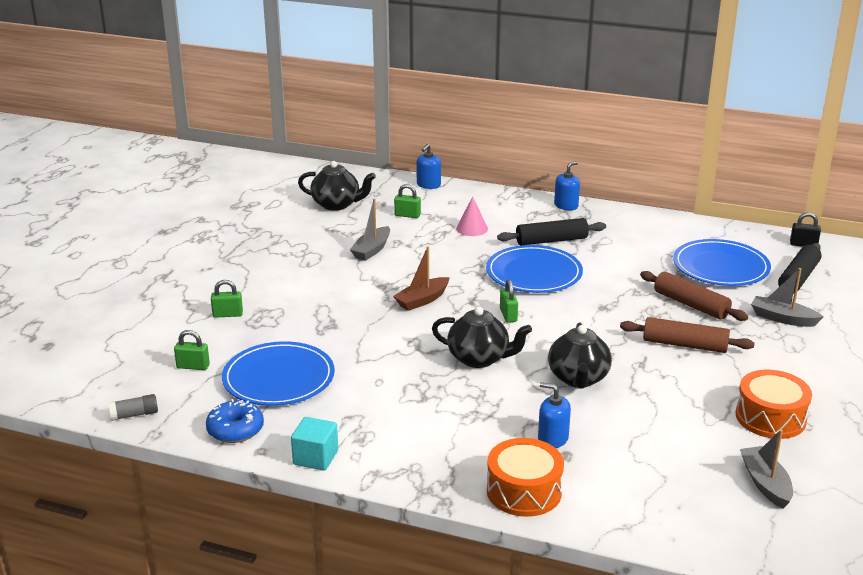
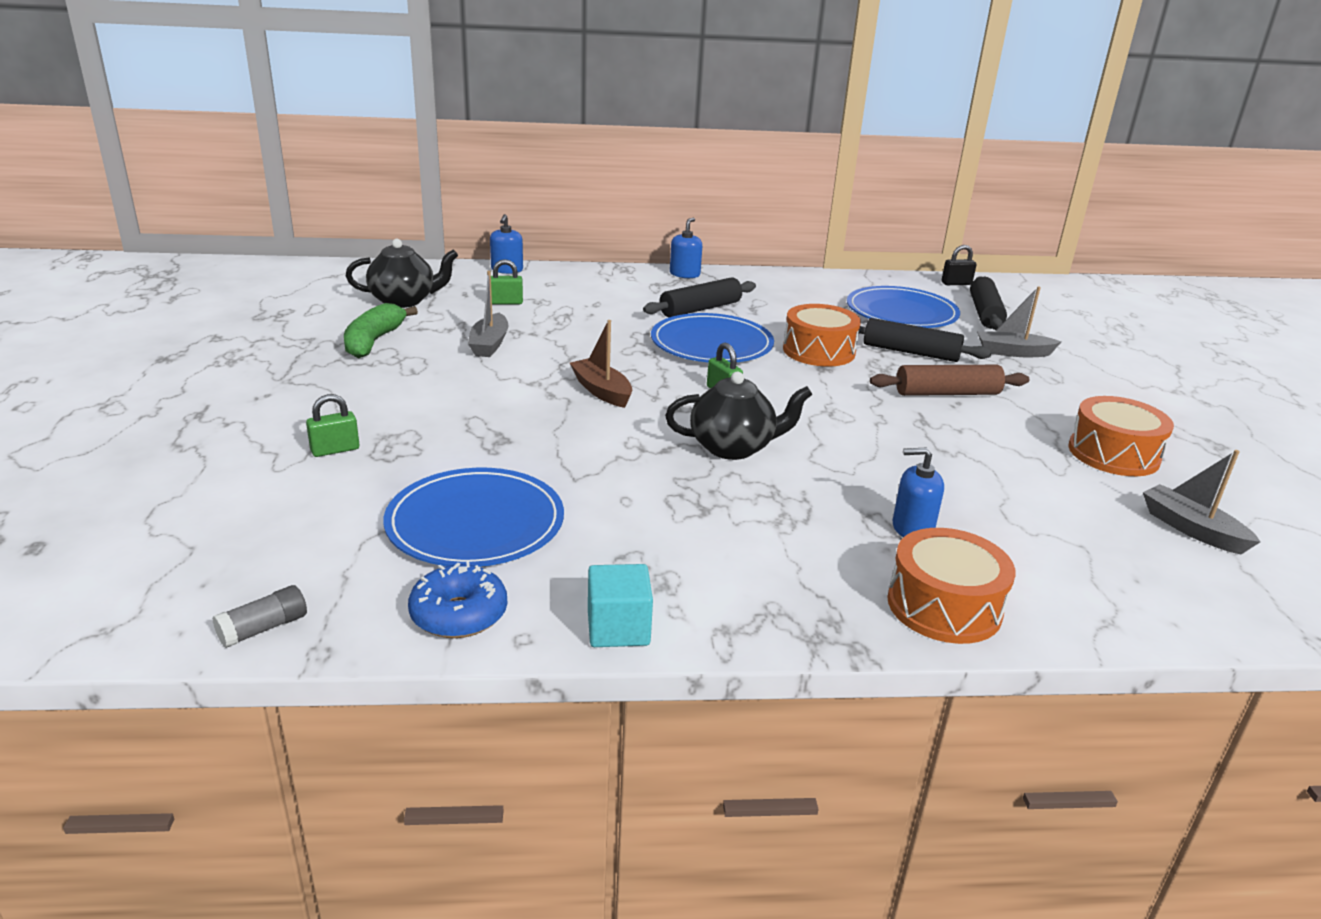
camera: 25 degrees left, 0 degrees up
green padlock [174,330,210,370] -> none
brown boat [393,246,450,311] -> brown boat turned 120 degrees clockwise [570,320,632,408]
pink cone [456,196,488,236] -> none
black teapot [548,323,612,389] -> none
brown rolling pin [640,271,748,321] -> black rolling pin [859,318,992,362]
none -> green banana [344,303,418,358]
none -> orange drum [783,304,861,366]

